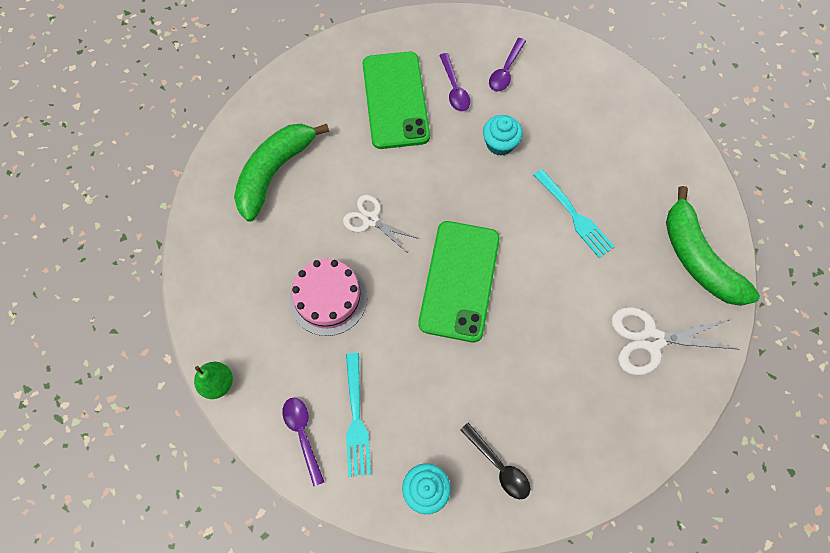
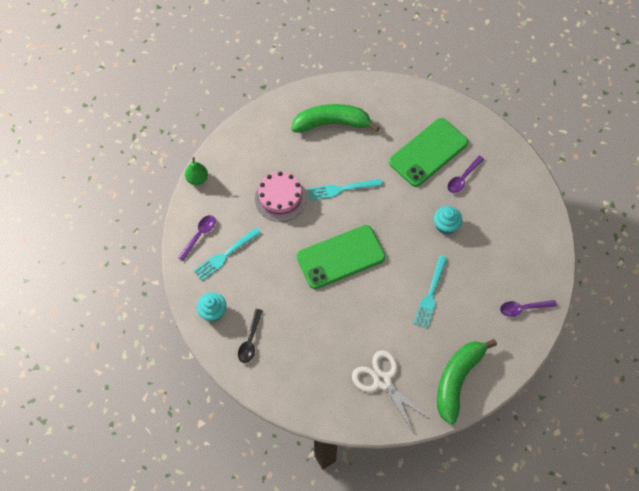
camera: 55 degrees right, 5 degrees down
white scissors [343,195,419,253] -> turquoise fork [308,179,382,201]
purple spoon [489,38,526,92] -> purple spoon moved to [500,300,557,317]

